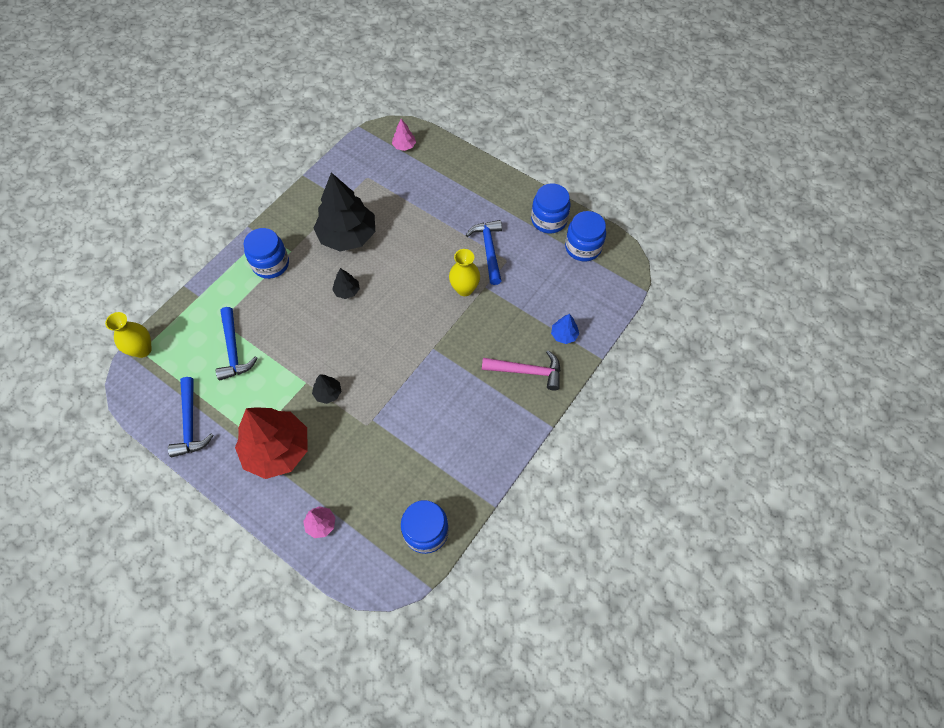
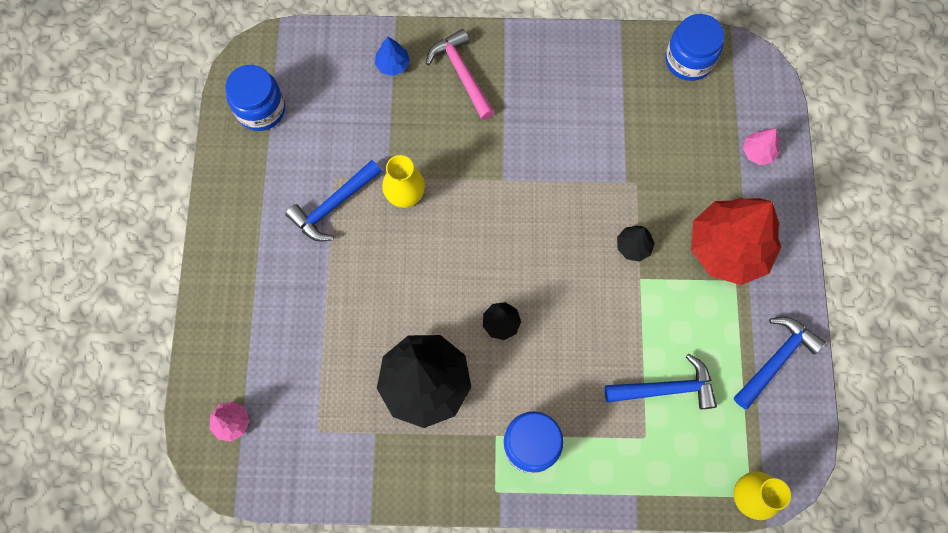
camera: 125 degrees left, 10 degrees up
blue hammer [216,307,258,381] -> blue hammer turned 45 degrees clockwise [605,354,717,409]
blue jar [531,183,570,234] -> none

